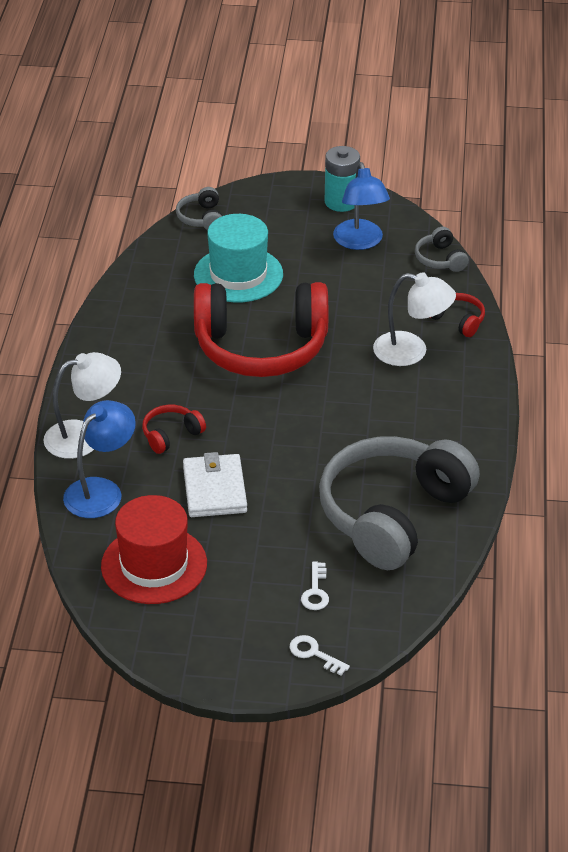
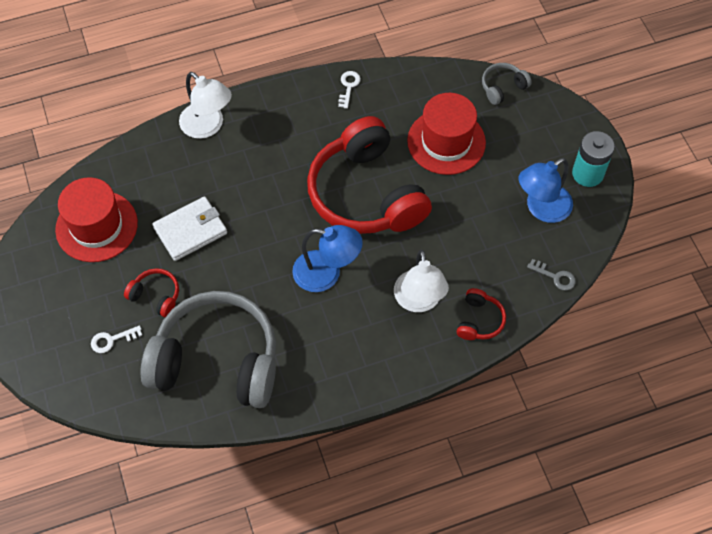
camera: 65 degrees right, 20 degrees up
blue lamp [63,400,136,518] -> blue lamp moved to [292,225,363,292]
red headphones [142,405,206,454] -> red headphones moved to [124,268,179,317]
turquoise hat [194,214,283,302] -> red hat [407,93,486,175]
white key [290,635,350,675] -> white key moved to [338,71,361,109]
grey headphones [415,227,469,272] -> grey key [527,259,576,290]

